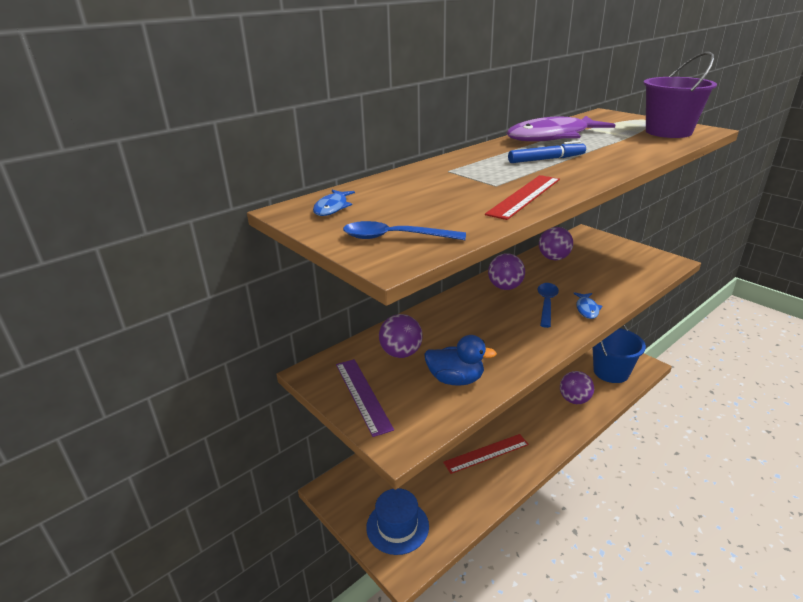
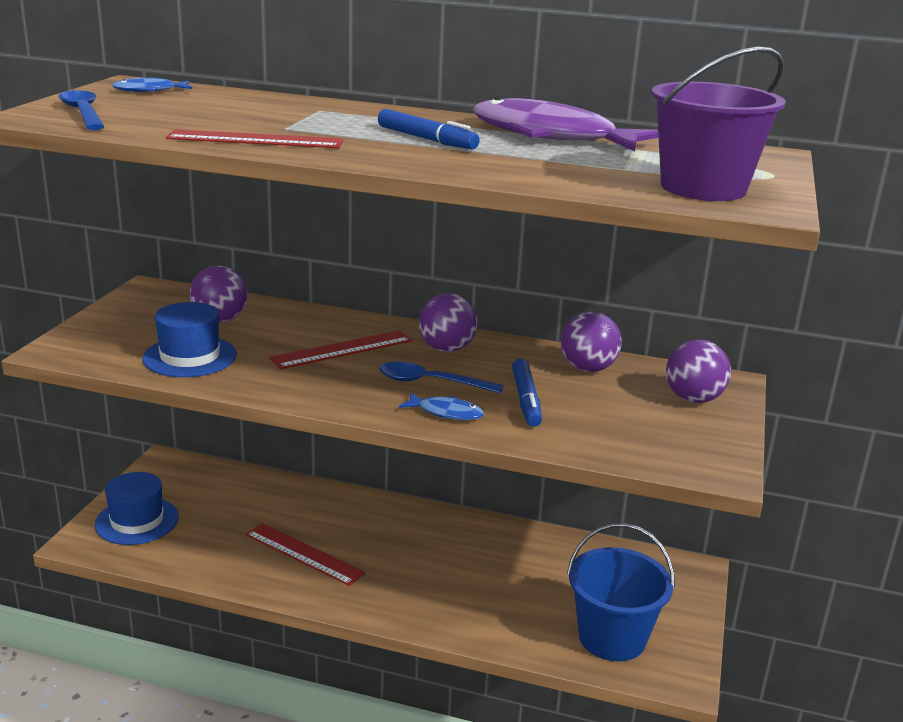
camera: 55 degrees right, 5 degrees down
purple ruler [336,359,394,437] -> none
blue duck [424,335,497,386] -> blue hat [143,302,237,377]
blue spoon [538,283,559,328] -> blue spoon turned 150 degrees counterclockwise [379,362,504,393]
purple ball [560,371,594,404] -> purple ball moved to [666,339,731,403]
blue fish [574,292,602,319] -> blue fish turned 135 degrees counterclockwise [399,392,484,420]
none -> red ruler [269,330,412,369]
none -> blue marker [512,359,542,427]

